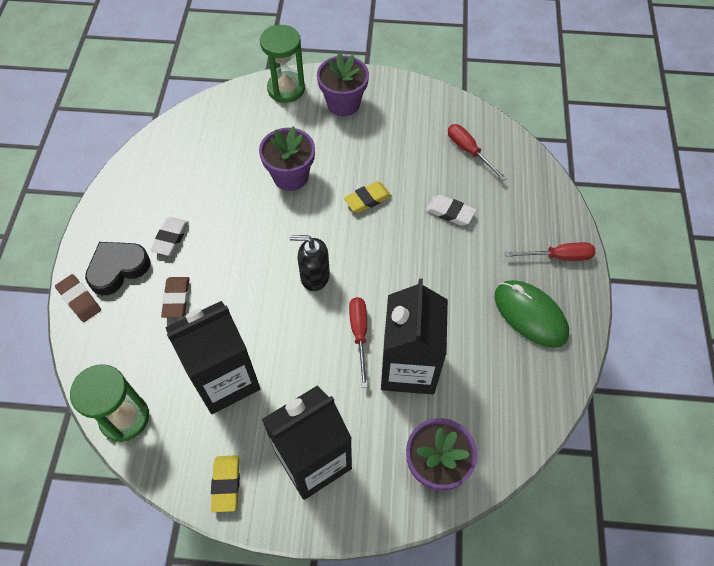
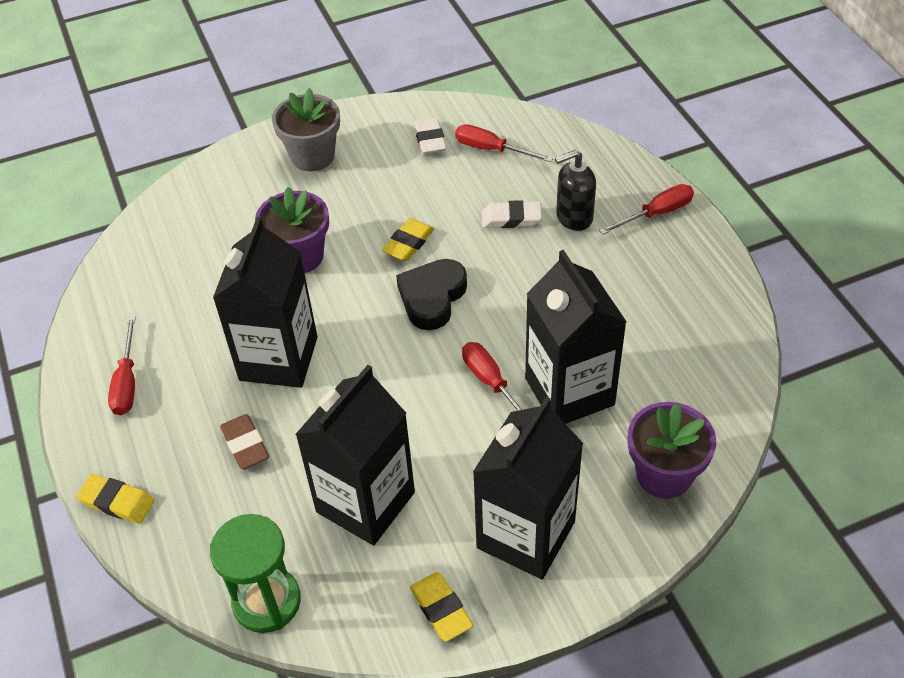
camera: 25 degrees left, 10 degrees down
brown eraser [55,274,101,322] -> yellow eraser [76,474,155,524]
black heart [85,242,150,295] -> black heart moved to [396,259,467,330]
white eraser [150,217,189,256] -> white eraser moved to [414,118,447,154]
green hourglass [260,25,305,103] -> none
black soap dispenser [290,235,330,291] -> black soap dispenser moved to [555,150,596,231]
purple flower pot [317,53,369,116] -> grey flower pot [272,88,340,172]
green mouse [494,280,569,348] -> none
none -> red screwdriver [108,316,136,415]
none -> black carton [213,217,317,388]

